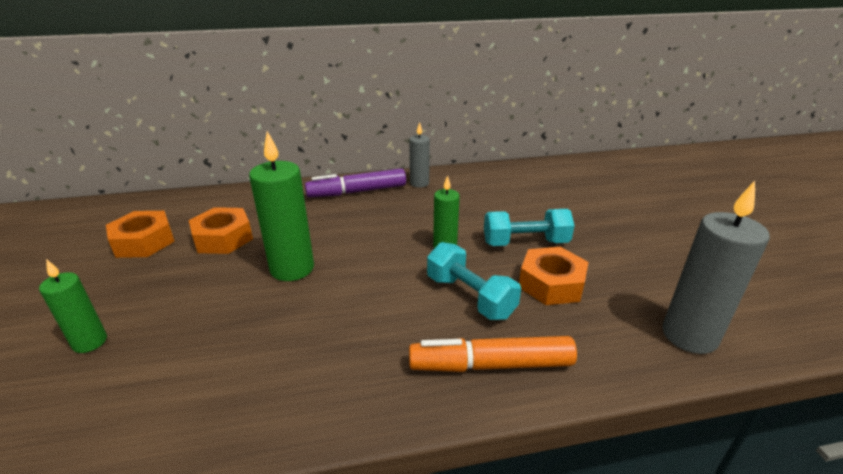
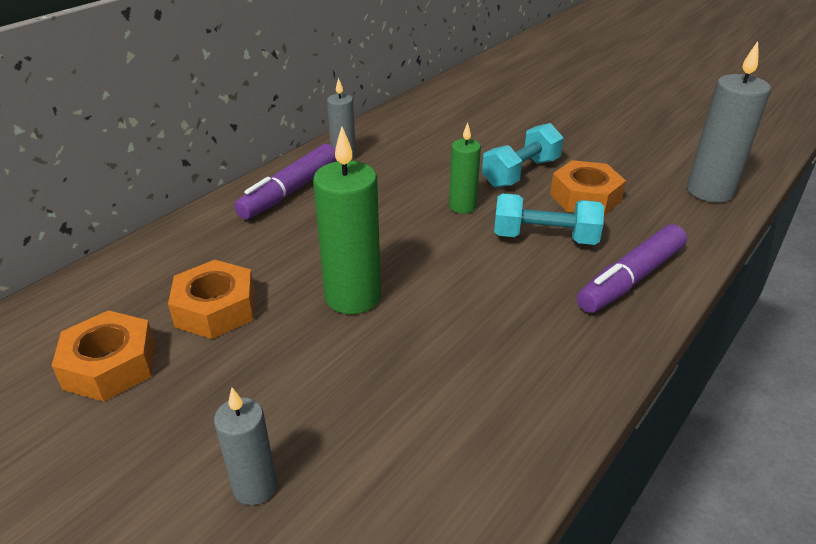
camera: 40 degrees left, 5 degrees up
green candle [39,259,107,353] -> grey candle [214,388,277,505]
orange marker [409,336,577,372] -> purple marker [577,224,687,313]

